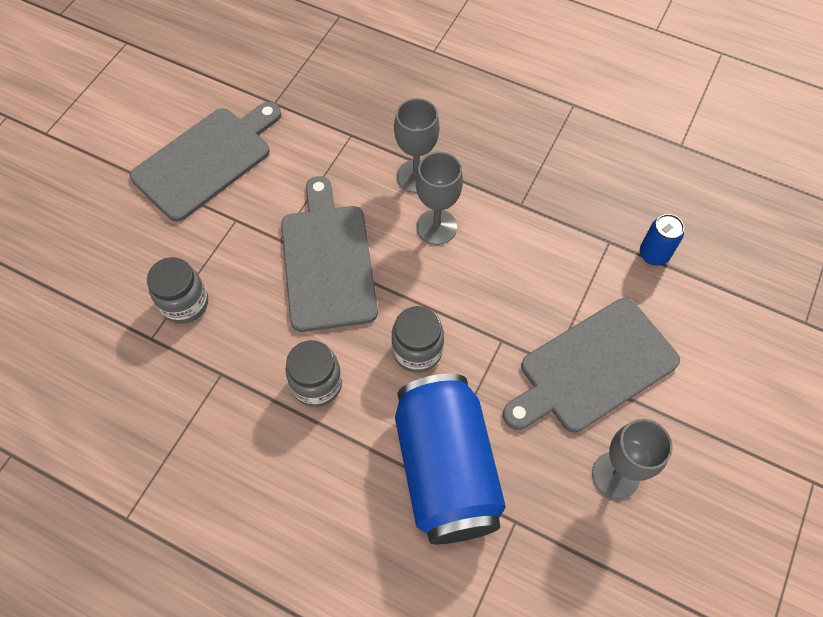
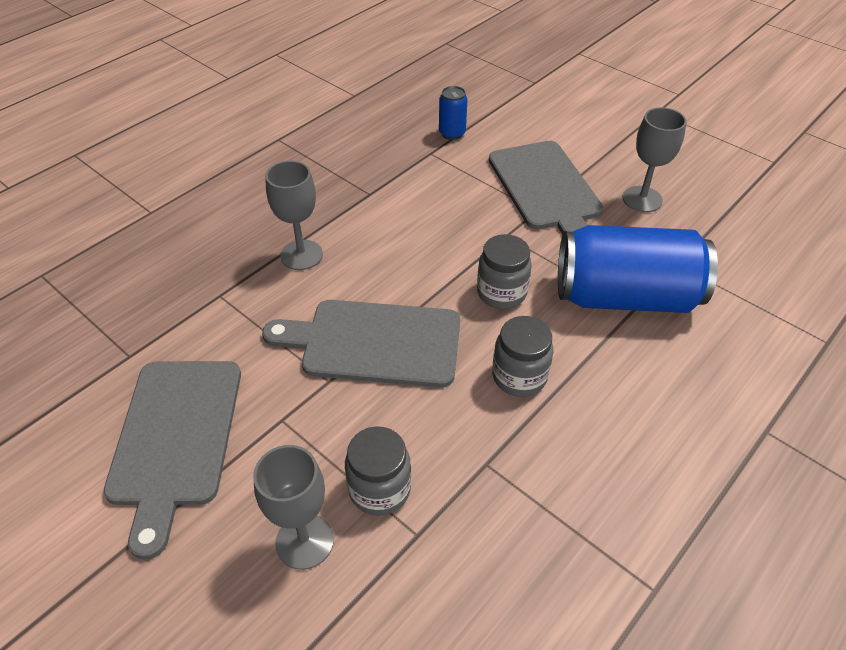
camera: 75 degrees left, 15 degrees down
grey cutting board [130,102,281,222] -> grey cutting board turned 150 degrees counterclockwise [103,361,241,560]
grey goblet [416,152,463,245] -> grey goblet moved to [253,445,334,570]

